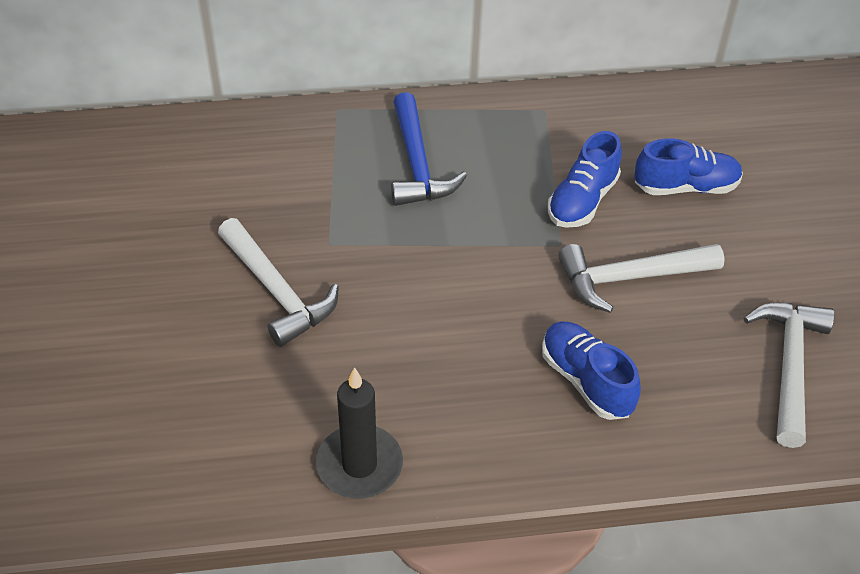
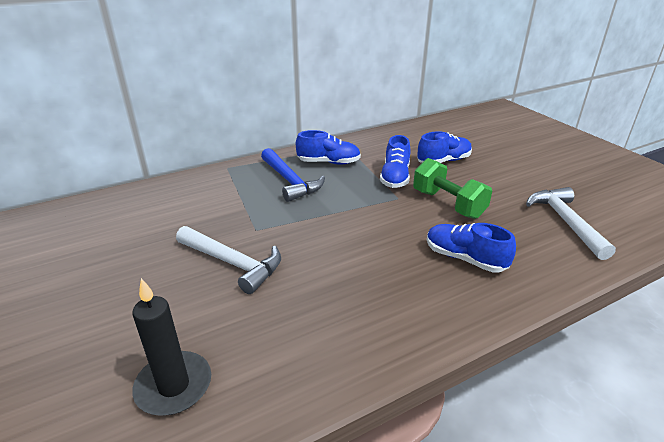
camera: 20 degrees left, 15 degrees down
black candle [316,367,403,499] -> black candle moved to [132,278,211,416]
white hammer [558,244,724,313] -> green dumbbell [413,158,492,219]
none -> blue shoe [296,130,361,165]

